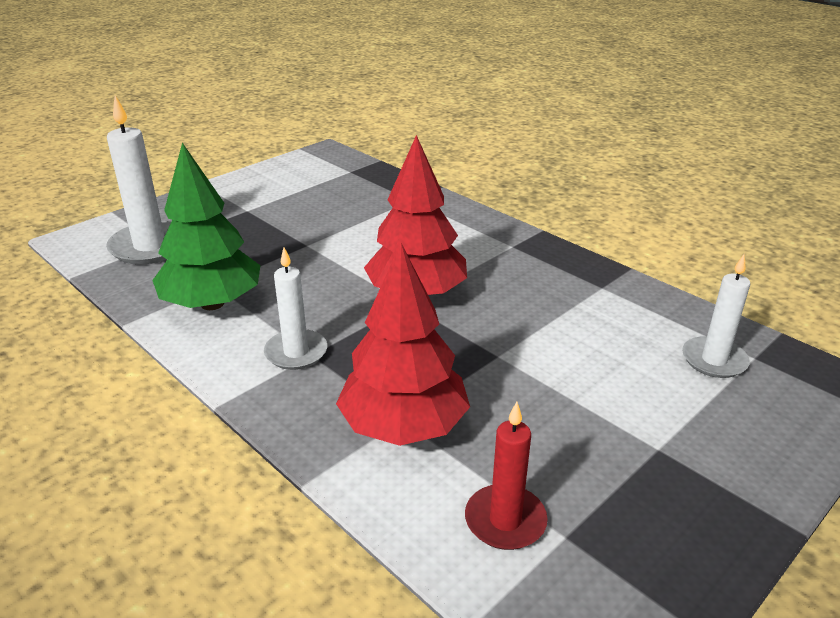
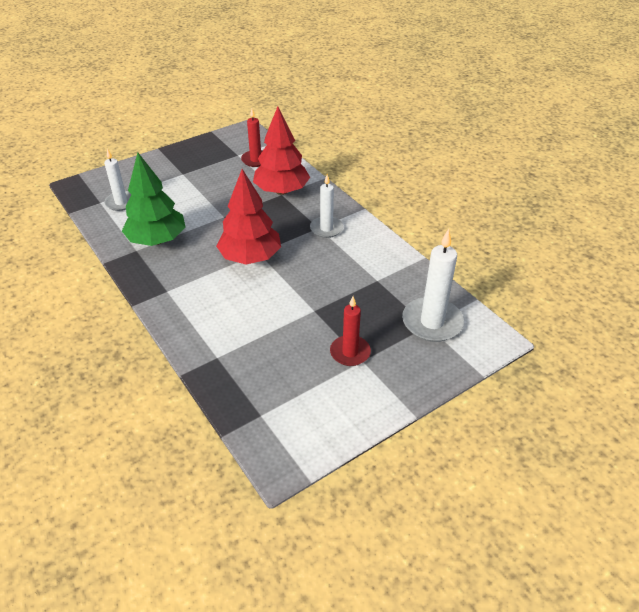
camera: 170 degrees left, 10 degrees up
green tree [152,143,261,310] -> green tree moved to [122,152,185,246]
none -> red candle [330,296,371,366]

